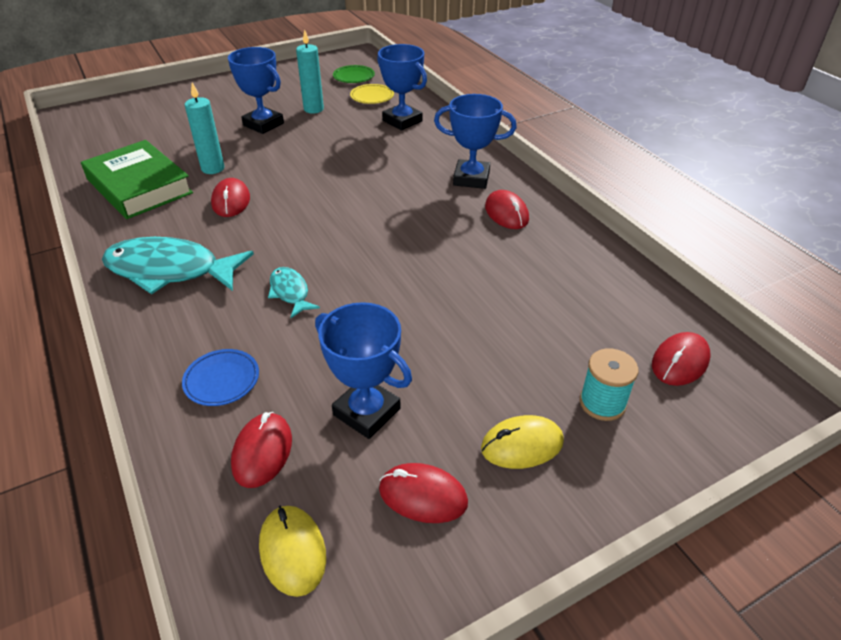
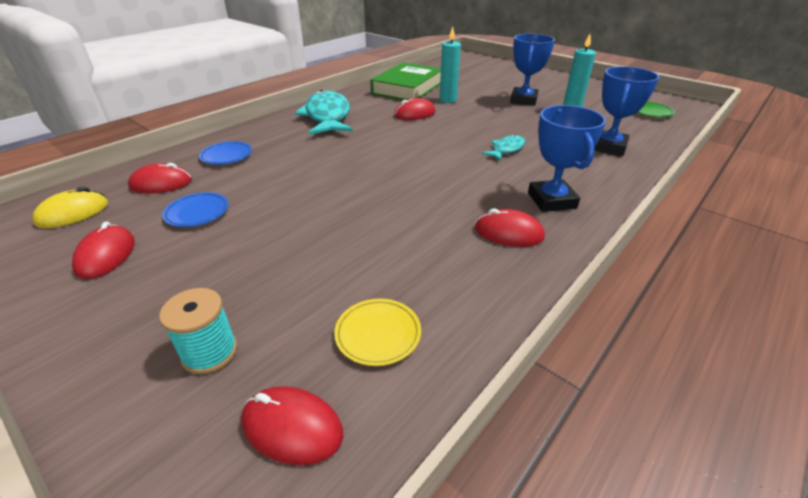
camera: 70 degrees right, 5 degrees down
turquoise fish [268,267,320,318] -> turquoise fish moved to [481,135,525,161]
blue trophy [315,302,412,439] -> blue plate [162,192,229,227]
yellow plate [350,84,394,104] -> yellow plate moved to [334,299,421,366]
yellow mouse [481,415,564,469] -> none
red mouse [485,190,529,229] -> red mouse turned 60 degrees clockwise [475,209,545,247]

